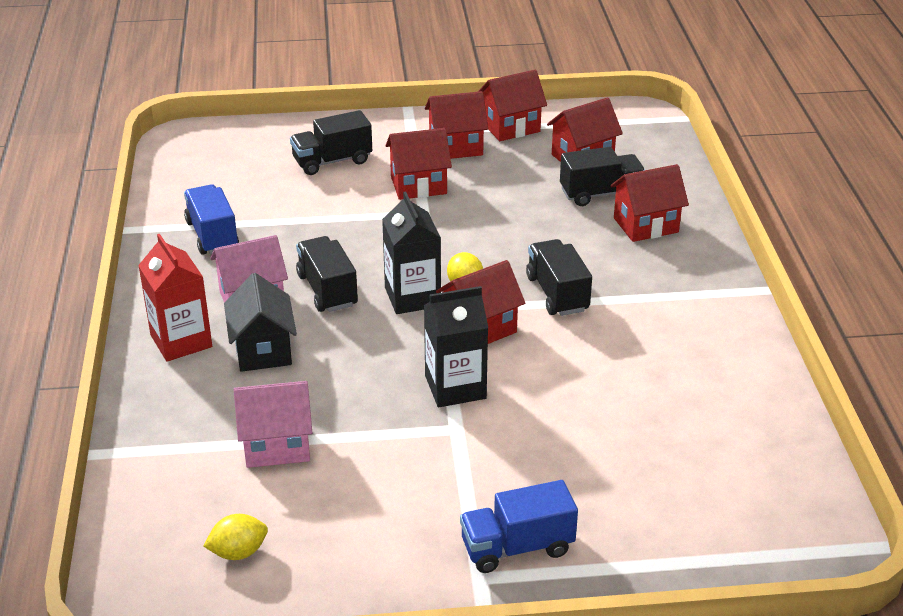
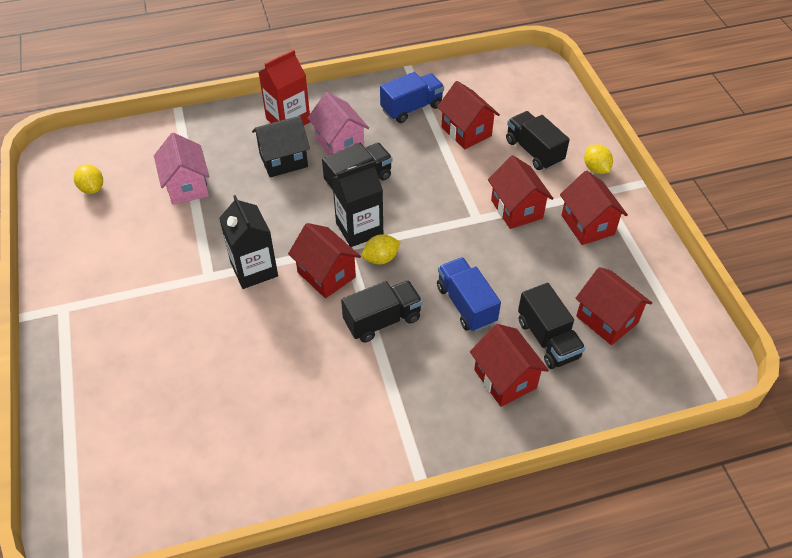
camera: 80 degrees right, 15 degrees up
blue truck [460,480,578,573] -> blue truck moved to [437,257,501,332]
red house [478,70,547,141] -> red house moved to [437,81,500,149]
none -> yellow lemon [584,144,613,174]

